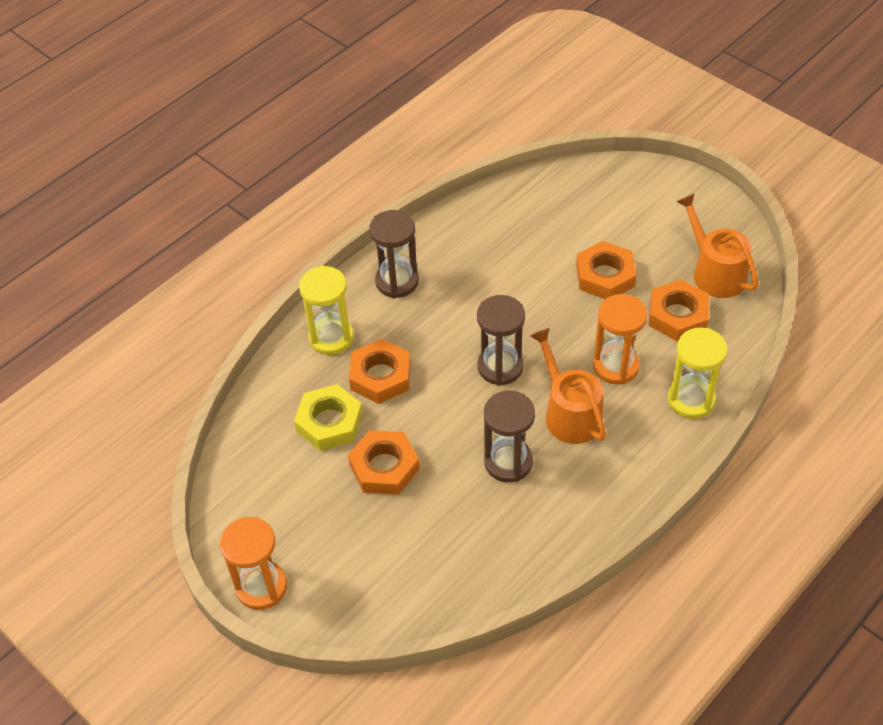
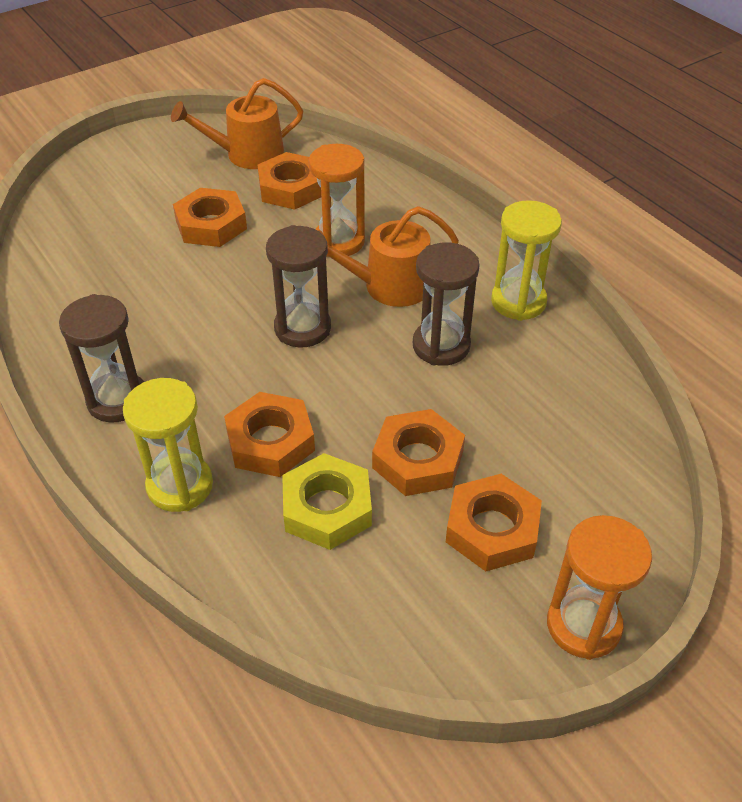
camera: 80 degrees left, 5 degrees down
yellow hourglass [668,328,728,419] -> yellow hourglass moved to [491,200,562,321]
none -> orange nut [446,474,542,571]

